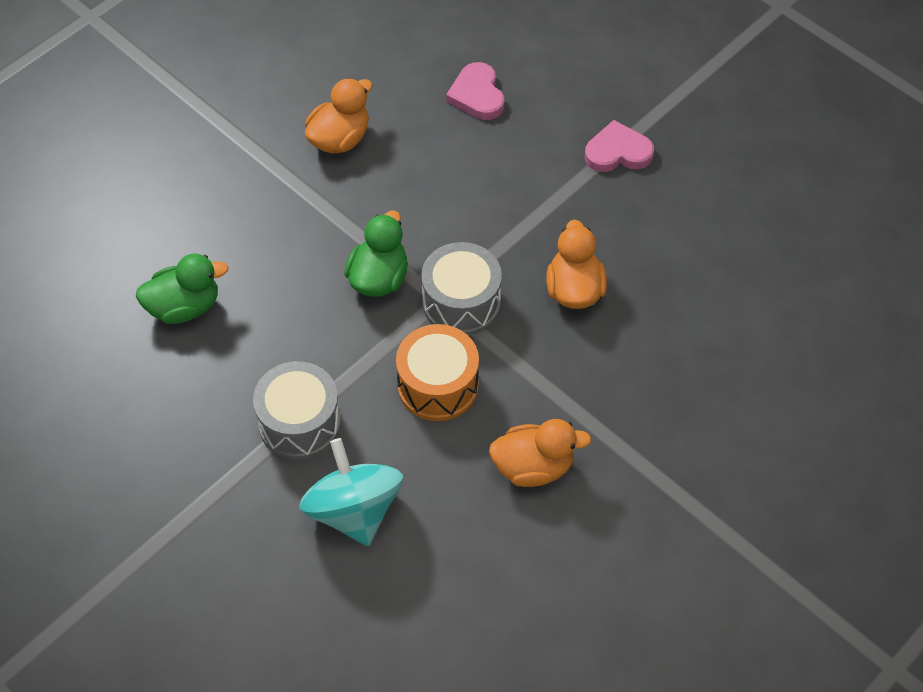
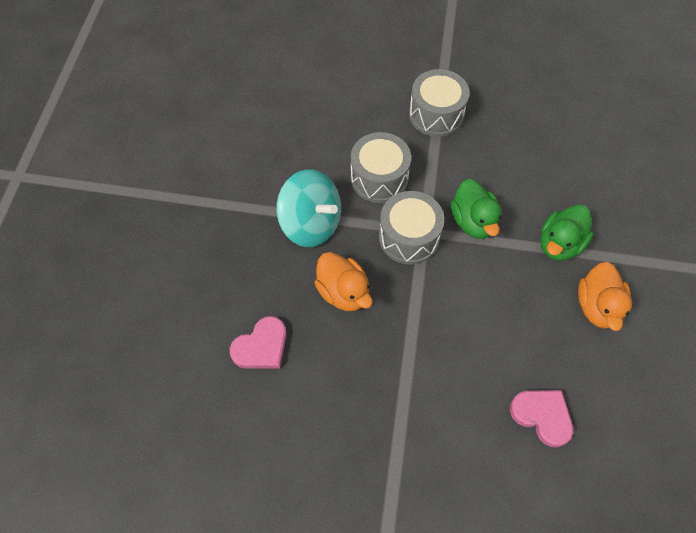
camera: 145 degrees right, 5 degrees up
green duck [136,254,229,324] -> green duck moved to [540,205,594,261]
turquoise spinning top [300,438,403,546] -> turquoise spinning top moved to [276,169,341,247]
orange drum [396,324,479,421] -> grey drum [351,132,411,203]
orange duck [489,419,592,487] -> none
pink heart [585,120,654,172] -> pink heart moved to [230,316,287,369]

